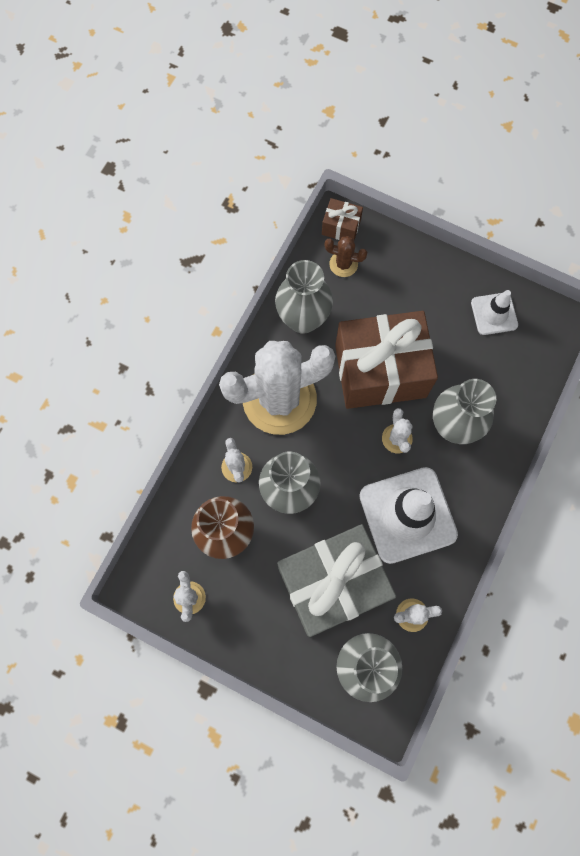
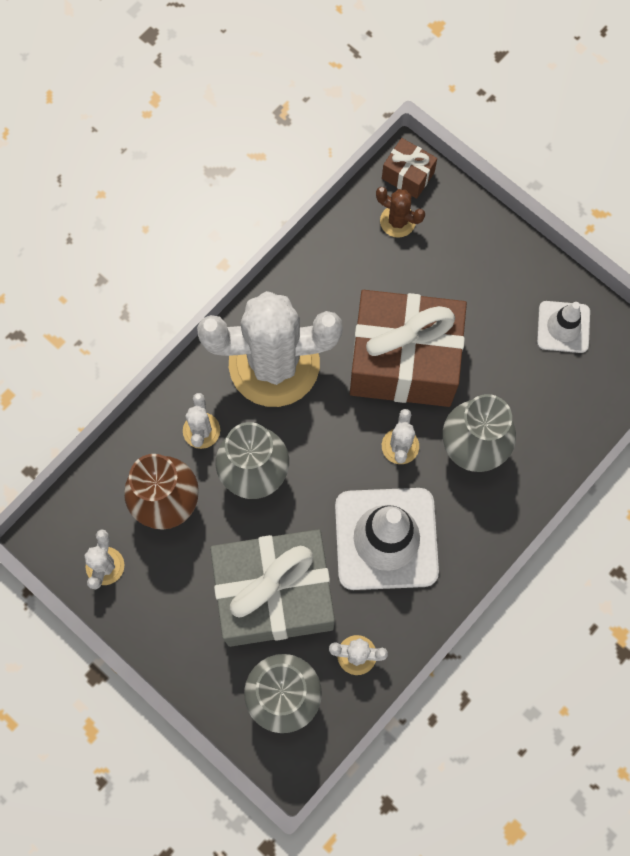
camera: 15 degrees right, 0 degrees up
grey vase [275,260,333,334] -> none

